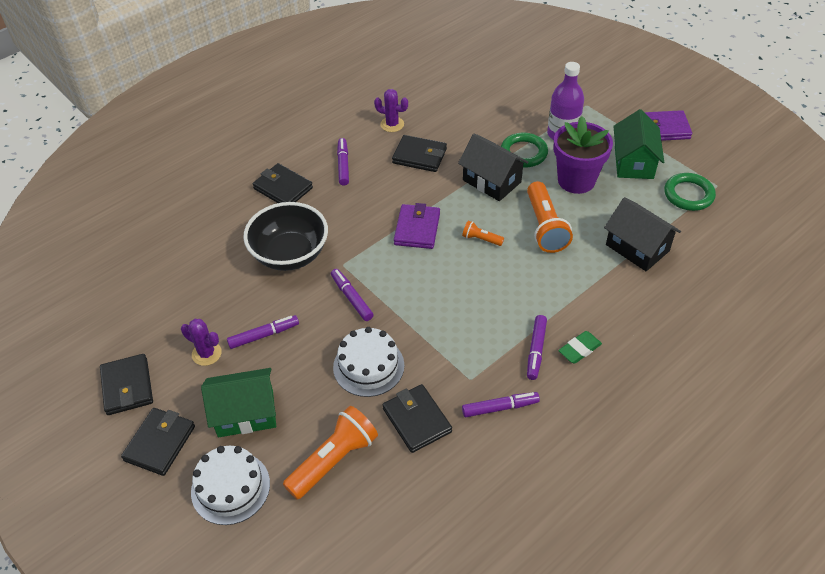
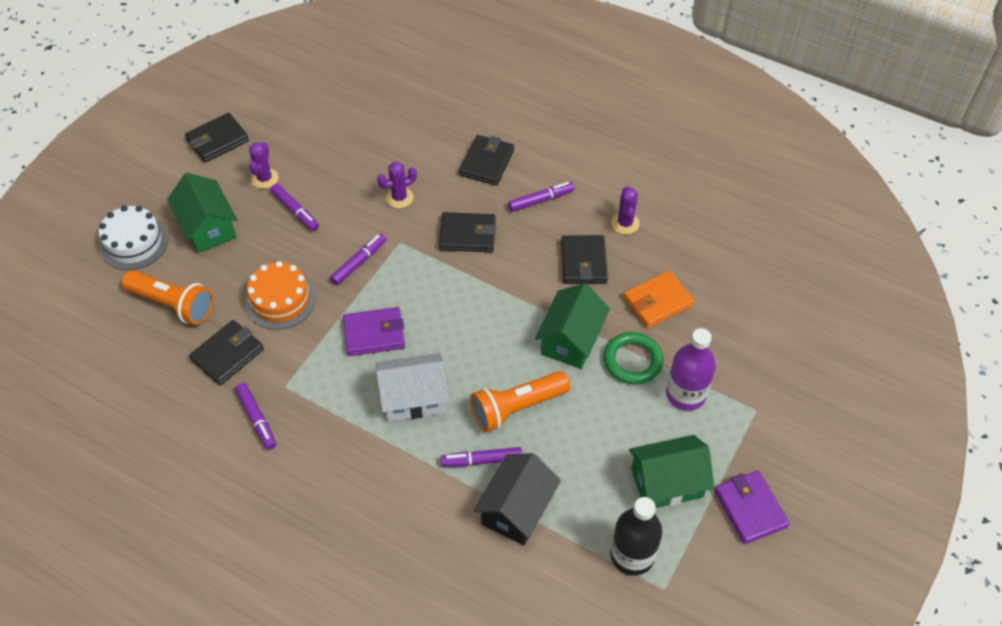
camera: 70 degrees right, 5 degrees up
black wallet [121,408,195,476] -> black wallet moved to [439,212,496,252]
black bowl [243,202,328,271] -> purple cactus [377,162,417,208]
white cake [333,327,404,397] -> orange cake [245,261,316,330]
purple wallet [394,203,440,249] -> purple wallet moved to [343,307,405,356]
black house [458,133,529,201] -> green house [535,283,610,369]
orange flashlight [462,221,504,246] -> none
purple marker [527,315,547,380] -> purple marker moved to [441,447,522,467]
purple flower pot [554,116,613,194] -> none
green eraser [558,331,602,364] -> none
green ring [664,173,716,211] -> black bottle [610,497,663,576]
none -> white house [376,353,449,422]
none -> orange wallet [623,270,695,328]

